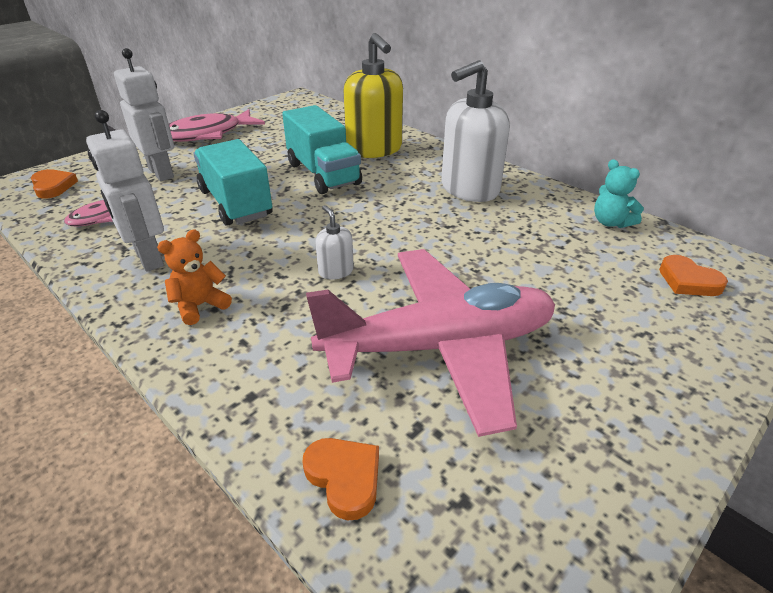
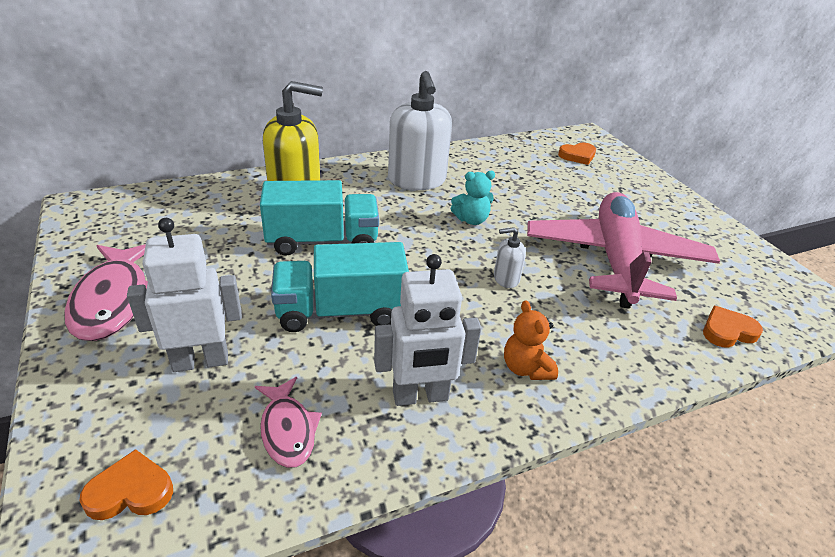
camera: 70 degrees left, 0 degrees up
turquoise teddy bear [594,159,644,228] -> turquoise teddy bear moved to [450,171,495,225]

